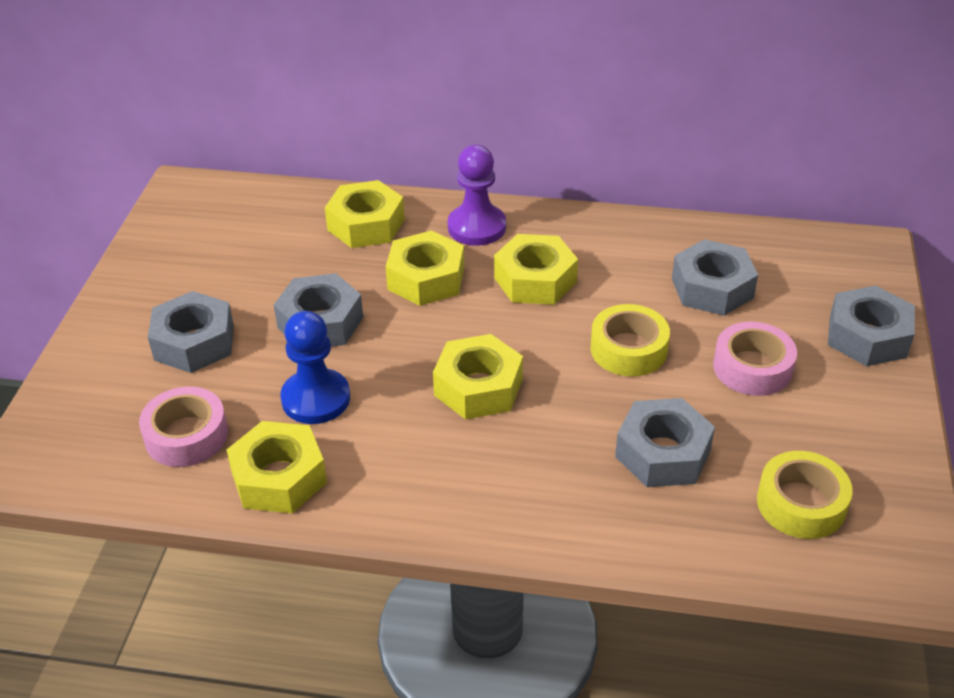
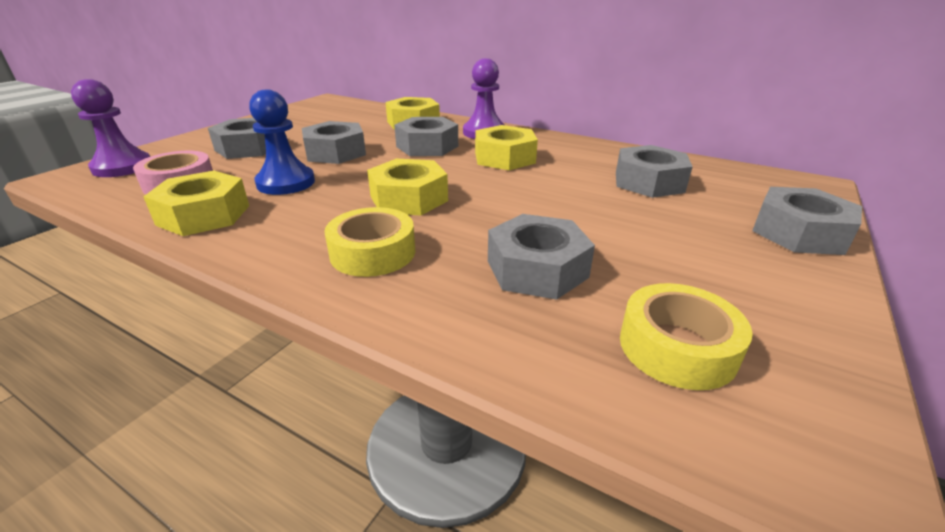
camera: 20 degrees right, 10 degrees down
yellow nut [386,230,464,306] -> grey nut [394,117,458,156]
yellow tape [590,304,670,376] -> yellow tape moved to [324,207,415,277]
pink tape [713,322,797,396] -> none
none -> purple pawn [71,79,150,177]

